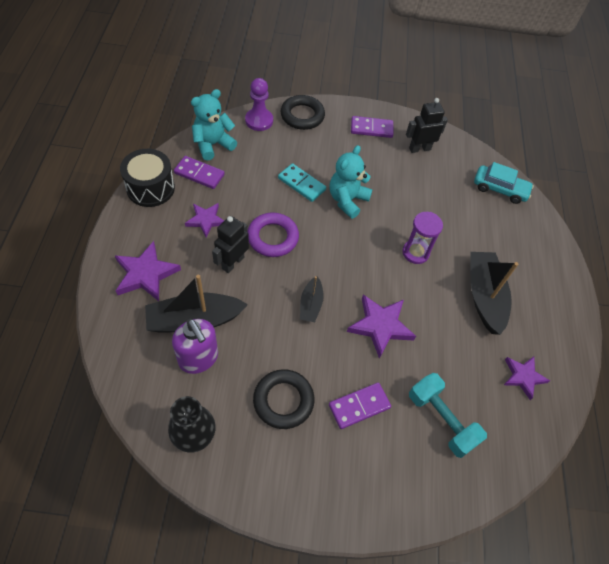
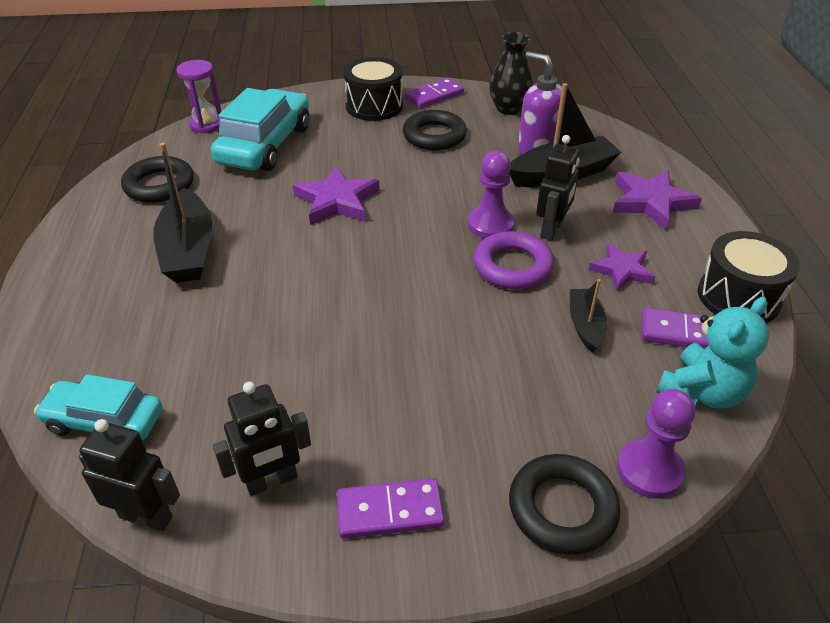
camera: 175 degrees right, 15 degrees down
turquoise domino [278,163,326,202] -> none
black boat [300,276,324,322] -> black boat moved to [570,279,607,353]
turquoise teddy bear [329,145,373,219] -> none
purple domino [329,382,391,429] -> purple domino moved to [404,78,464,108]
purple hourglass [402,212,443,264] -> purple hourglass moved to [177,60,221,134]
turquoise dumbbell [409,373,487,458] -> turquoise car [211,88,309,171]
purple star [504,356,550,400] -> black ring [121,156,194,203]
none -> black robot [79,419,180,531]
none -> black drum [343,57,403,121]
none -> purple pawn [468,151,515,239]

